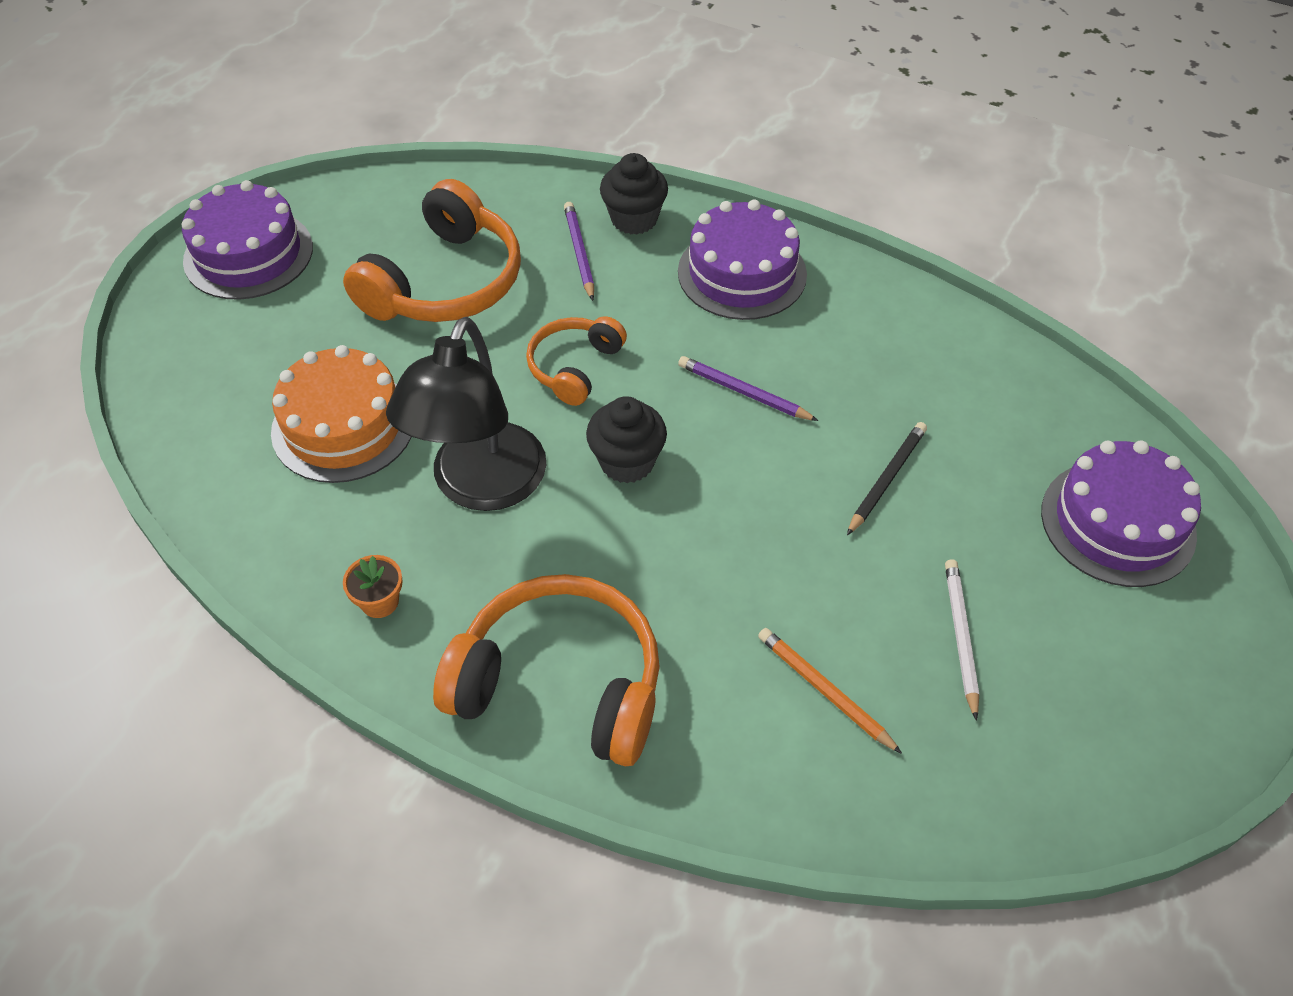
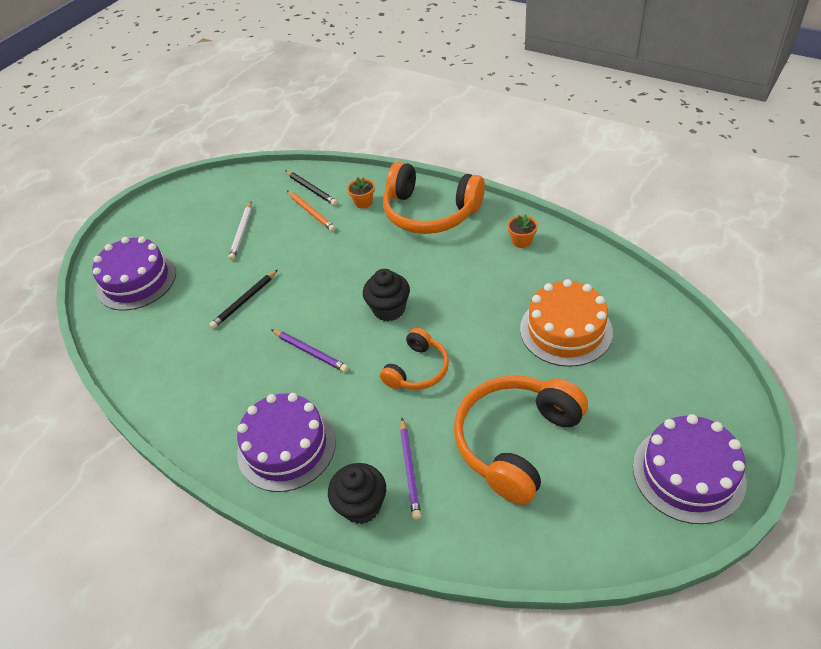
camera: 170 degrees left, 5 degrees down
black lamp [386,317,546,511] -> none
none -> black pencil [285,171,337,206]
none -> orange flower pot [347,177,375,209]

